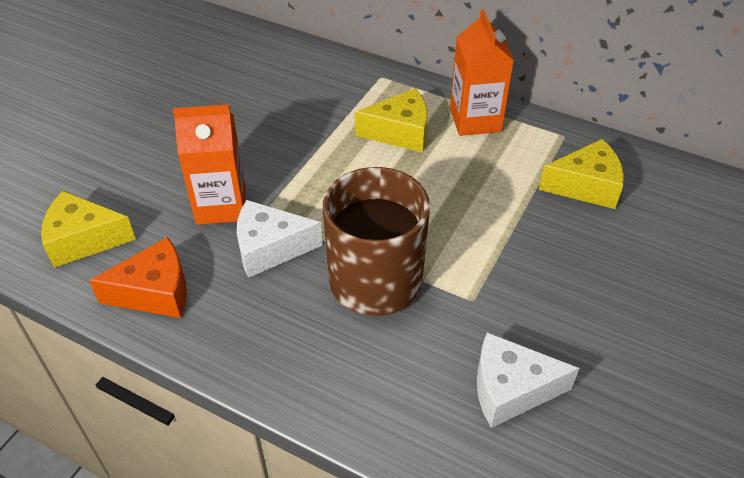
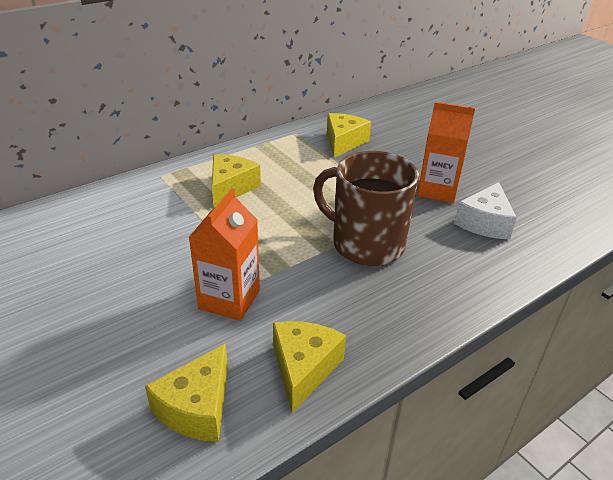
camera: 65 degrees left, 10 degrees down
orange cheese [89,237,187,318] -> yellow cheese [273,321,346,413]
white cheese [237,200,323,278] -> none
orange carton [450,9,514,136] -> orange carton moved to [417,102,475,203]

